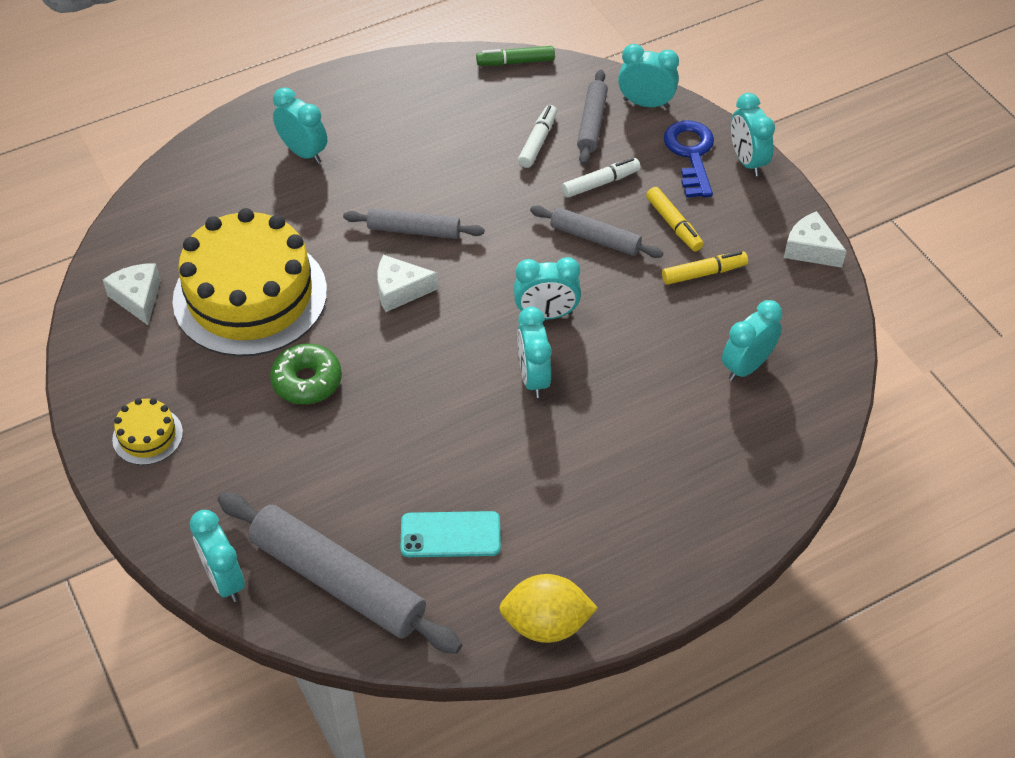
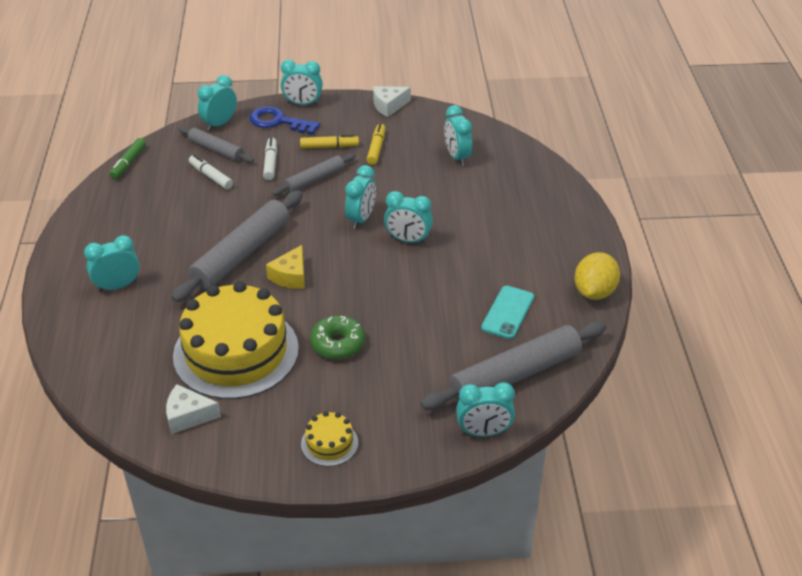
camera: 65 degrees left, 10 degrees down
grey rolling pin [343,208,484,239] -> grey rolling pin [171,190,303,302], size x1.78
white cheese [377,255,438,312] -> yellow cheese [266,245,305,289]

